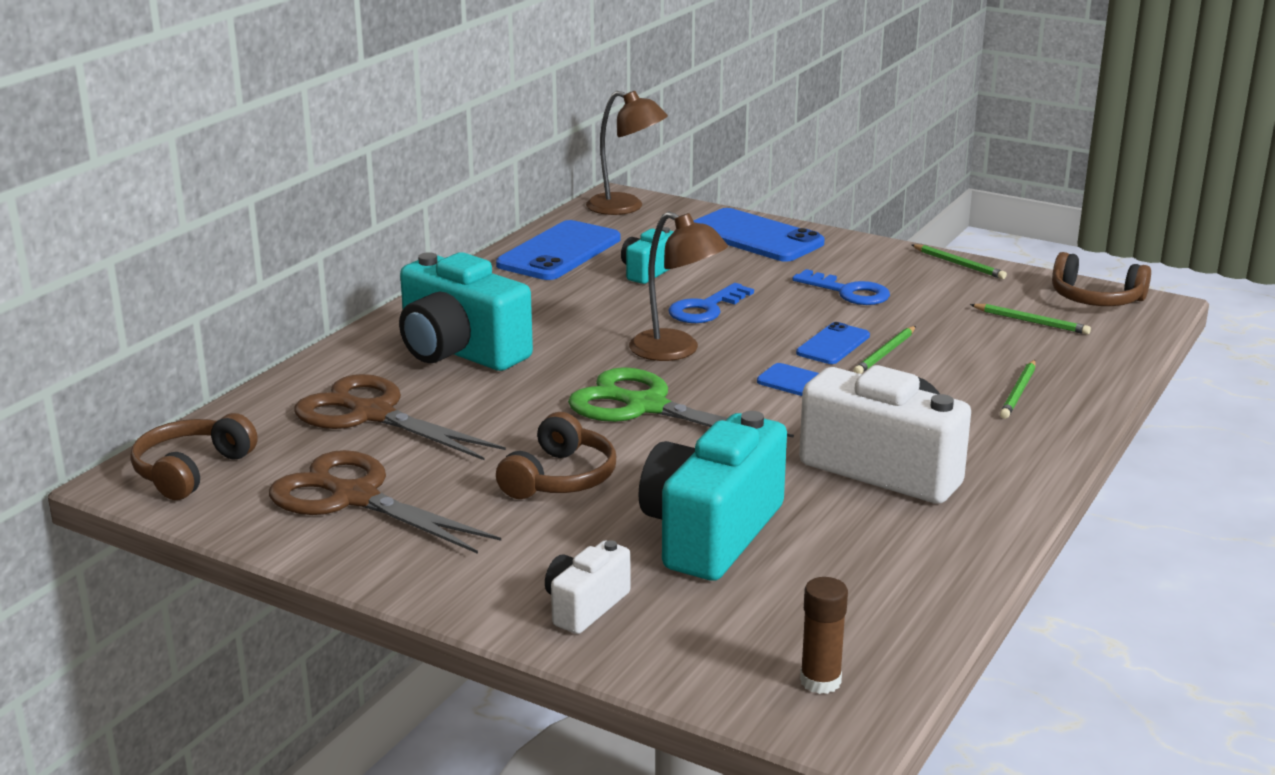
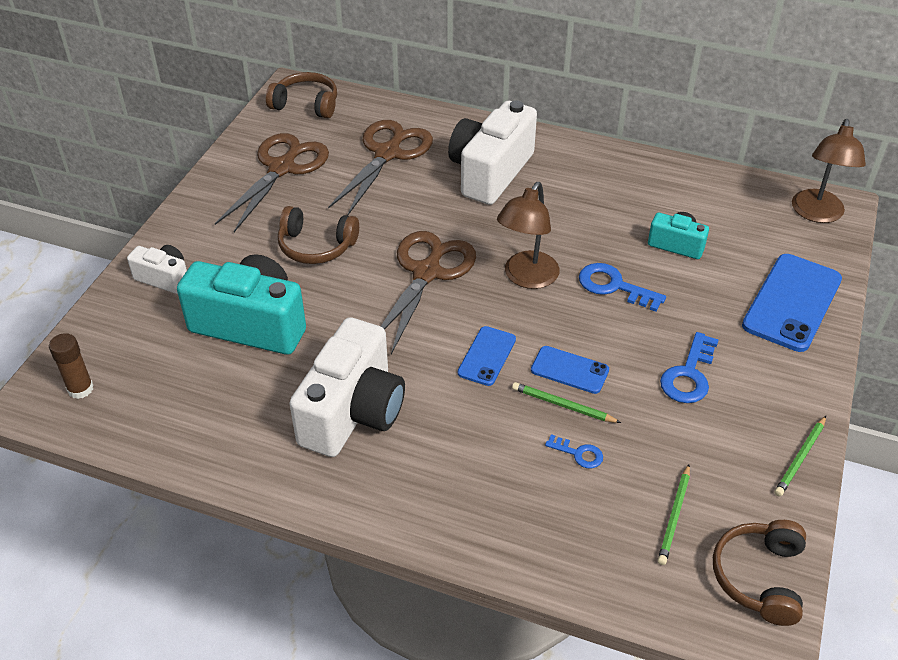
camera: 80 degrees right, 20 degrees up
turquoise camera [399,252,533,371] -> white camera [448,101,537,205]
blue phone [496,220,621,280] -> none
green scissors [568,367,794,438] -> brown scissors [381,231,476,354]
green pencil [1000,360,1036,419] -> none
none -> blue key [545,434,603,468]

